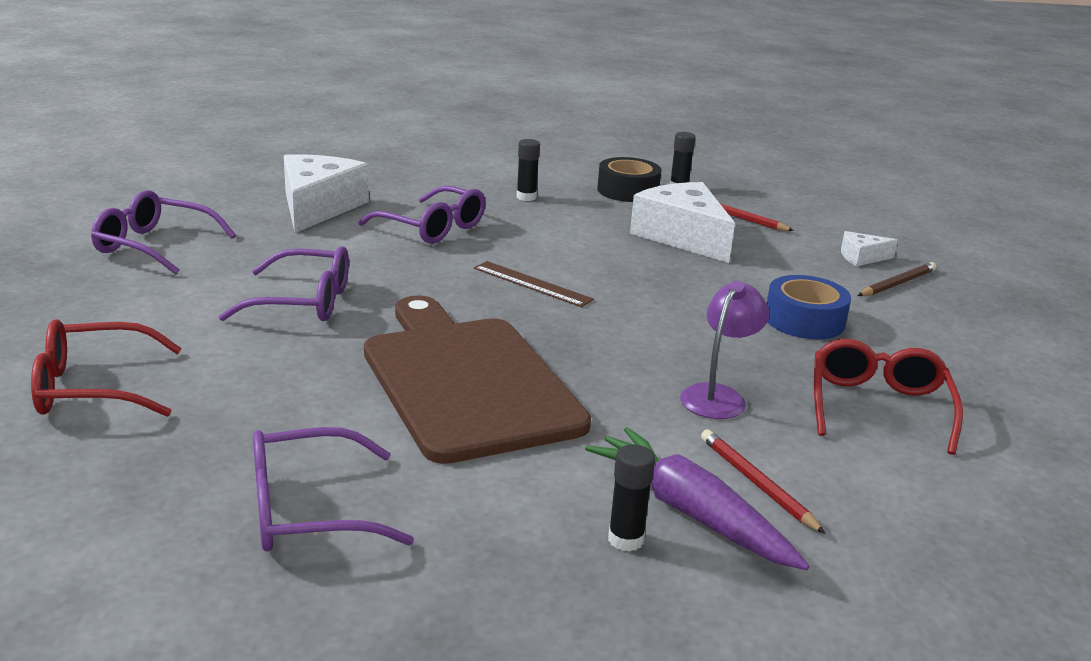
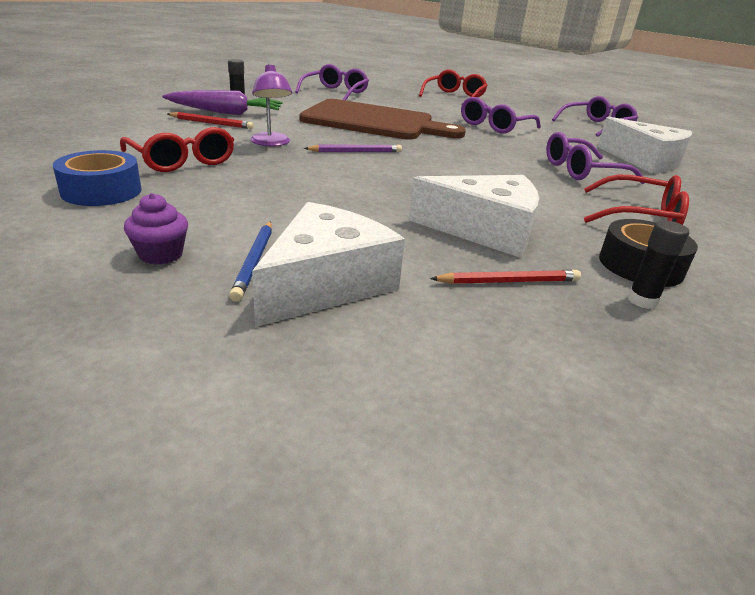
camera: 130 degrees right, 5 degrees up
brown ruler [474,261,594,307] -> none
black glue stick [517,139,540,201] -> red glasses [584,175,689,225]
blue tape [767,275,851,339] -> blue tape moved to [53,150,142,206]
white cheese [841,231,898,266] -> white cheese [252,202,405,327], size x2.13
brown pencil [858,262,936,296] -> blue pencil [229,221,272,302]
none -> purple cupcake [124,193,188,265]
none -> purple pencil [304,145,402,152]

